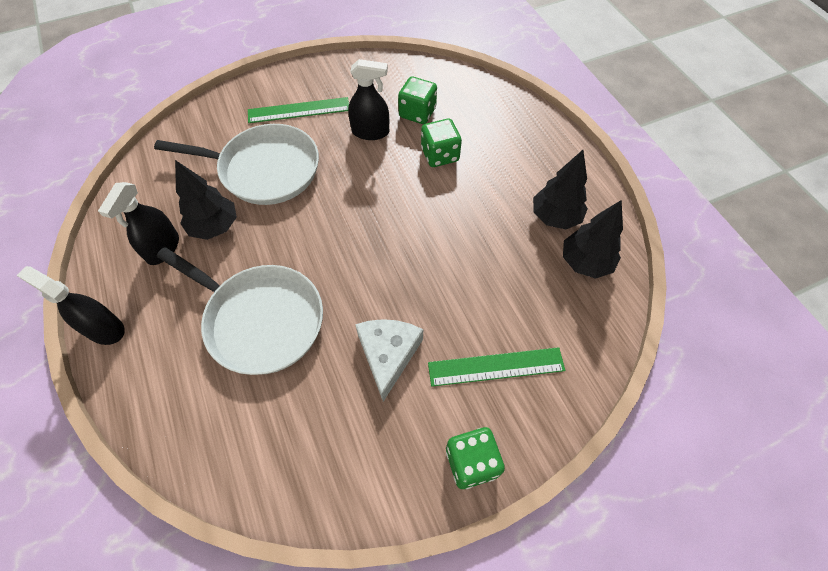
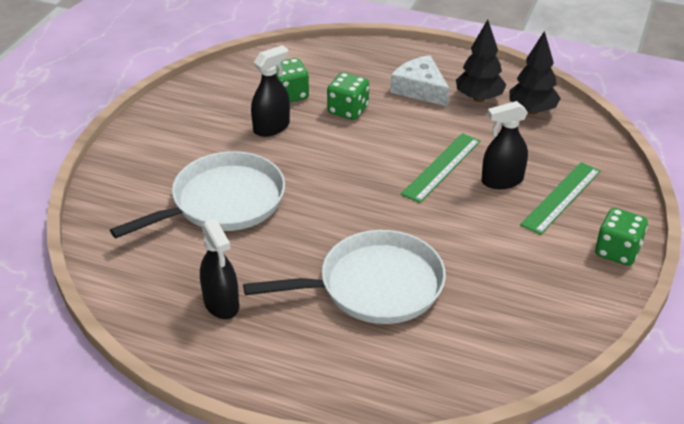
camera: 45 degrees left, 20 degrees down
black spray bottle [16,266,125,345] -> black spray bottle moved to [481,101,528,189]
black tree [175,160,237,240] -> none
green ruler [248,97,349,123] -> green ruler moved to [401,133,480,203]
white cheese [355,319,423,402] -> white cheese moved to [390,55,450,106]

